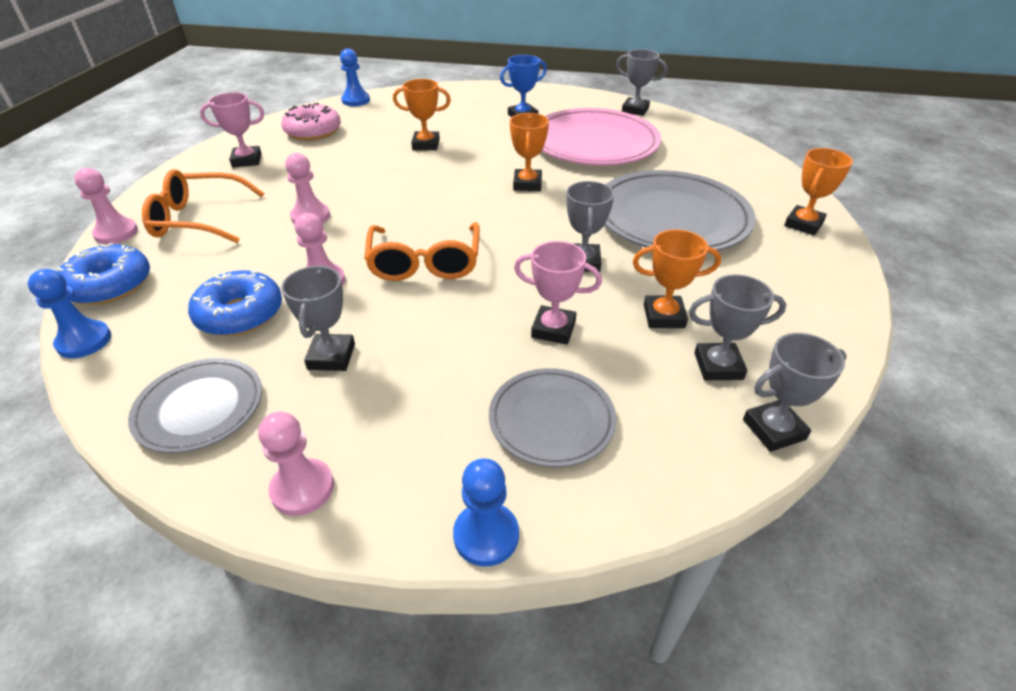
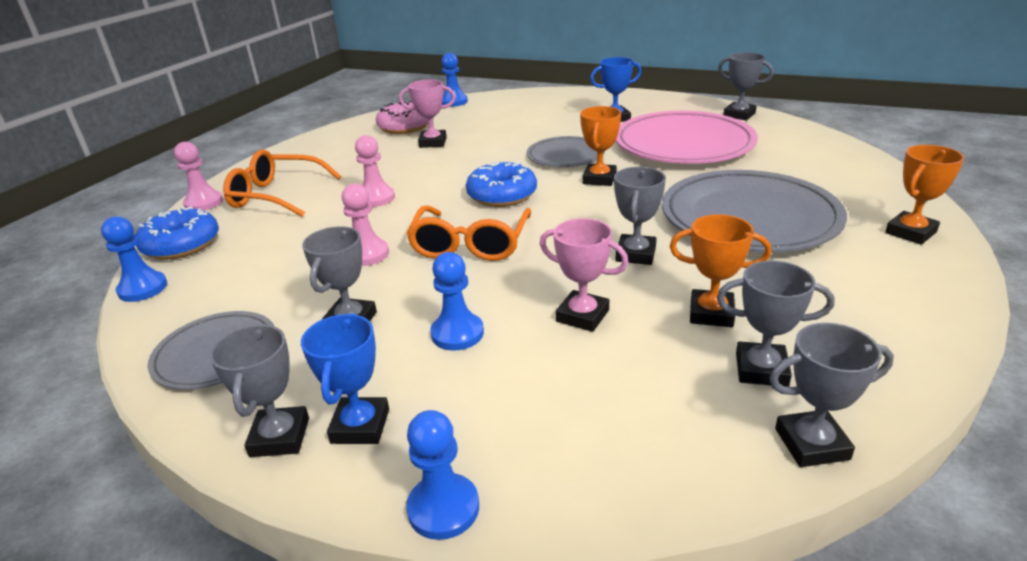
camera: 15 degrees right, 10 degrees down
blue donut [188,270,282,336] -> blue donut moved to [466,162,537,207]
pink trophy [200,92,264,167] -> pink trophy moved to [399,79,456,148]
pink pawn [258,412,334,516] -> grey trophy [210,324,309,457]
orange trophy [393,79,451,150] -> none
grey plate [489,368,616,467] -> grey plate moved to [527,136,605,167]
none -> blue trophy [301,313,389,444]
none -> blue pawn [430,252,484,351]

